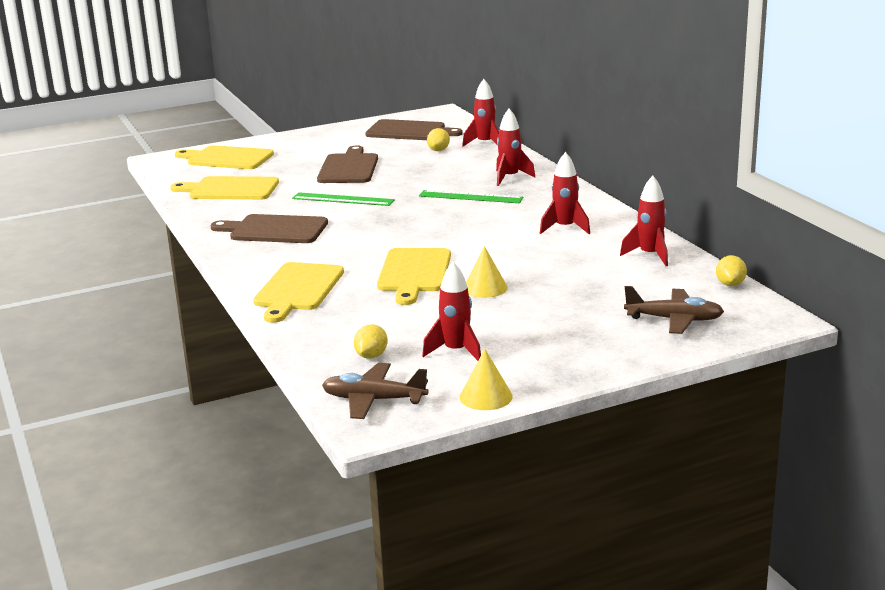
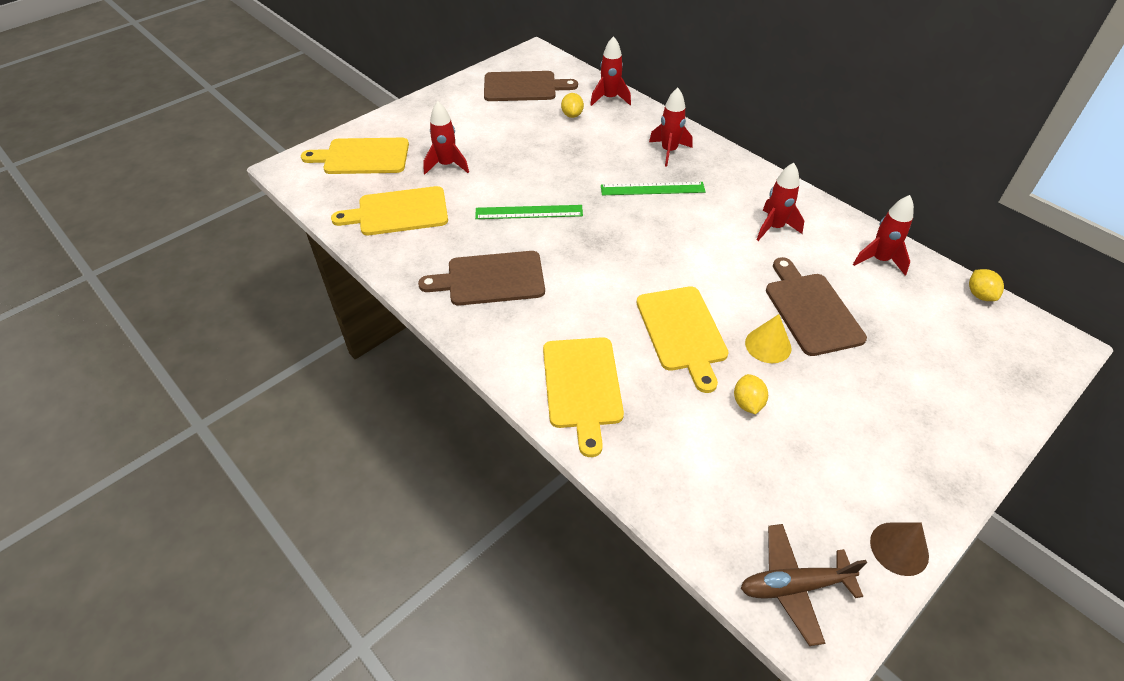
camera: 20 degrees left, 25 degrees up
brown cutting board [317,145,378,183] -> brown cutting board moved to [766,257,867,356]
yellow lemon [354,324,388,359] -> yellow lemon moved to [734,374,768,414]
red rocket [422,262,481,361] -> red rocket moved to [423,101,469,174]
yellow cone [460,349,513,410] -> brown cone [870,522,929,576]
brown plane [624,286,724,334] -> none

